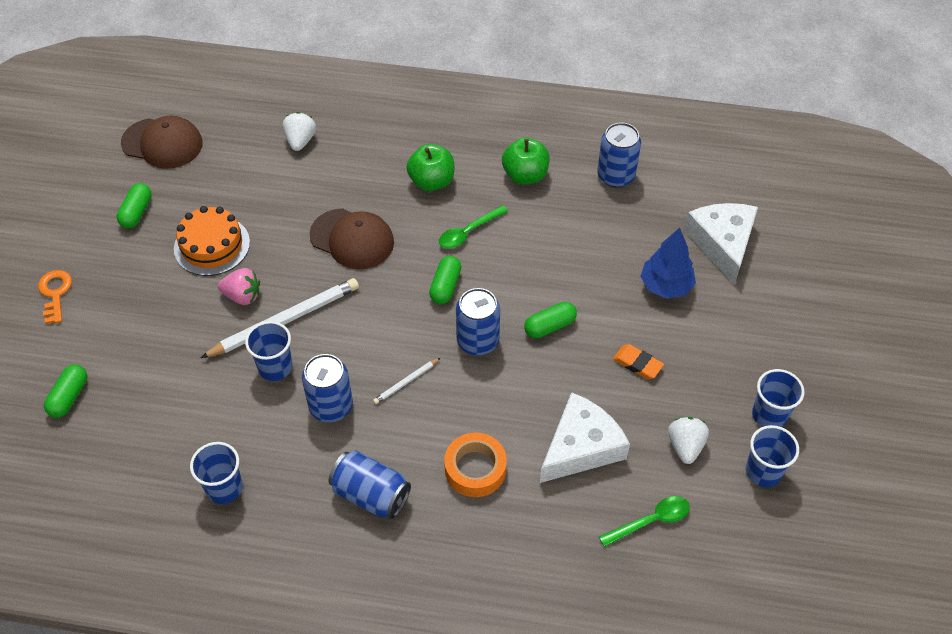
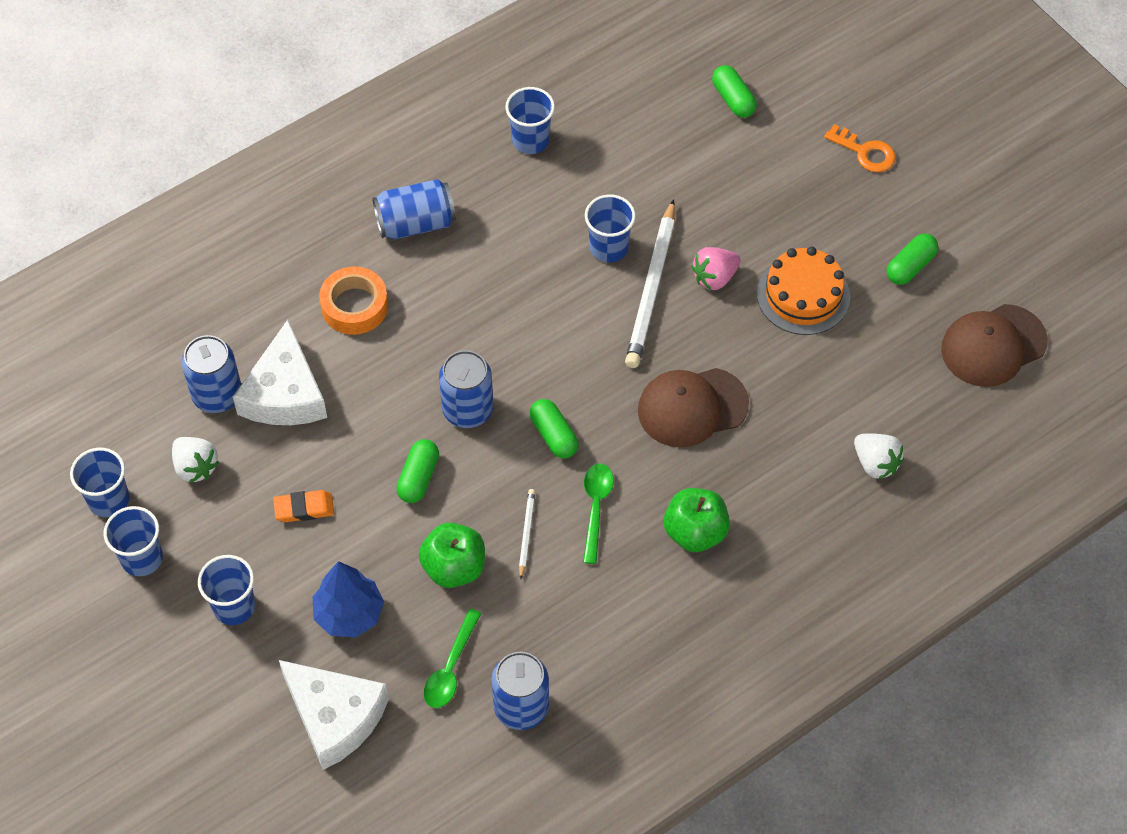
camera: 135 degrees right, 5 degrees up
green capsule [117,183,152,228] -> green capsule turned 75 degrees clockwise [887,234,938,285]
blue can [302,354,353,422] -> blue can moved to [182,335,241,413]
white pencil [373,358,440,404] -> white pencil moved to [519,489,535,579]
green apple [502,138,550,184] -> green apple moved to [419,522,485,588]
green spoon [599,496,690,547] -> green spoon moved to [423,609,481,708]
none -> blue cup [198,555,255,625]

